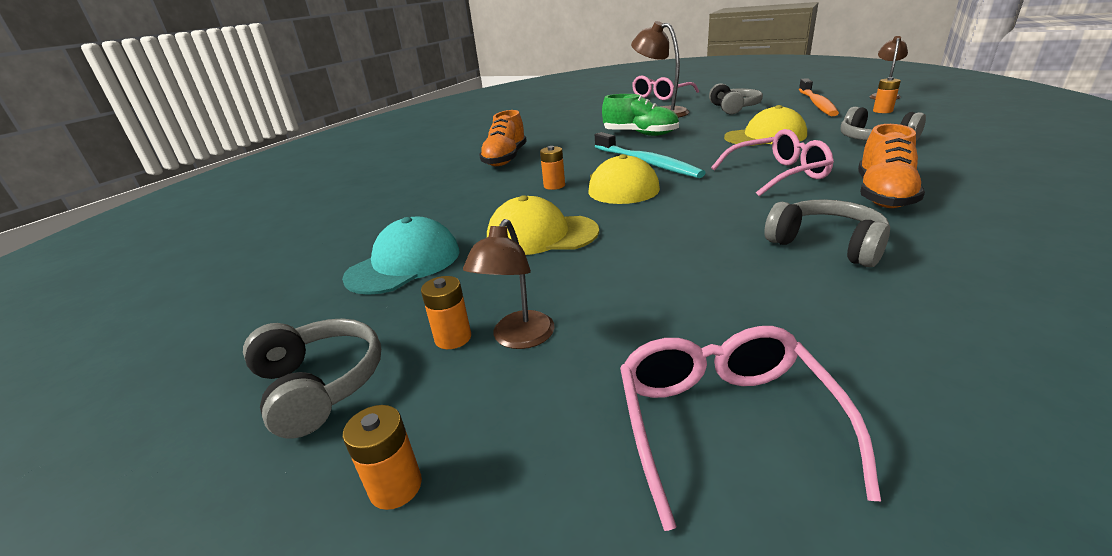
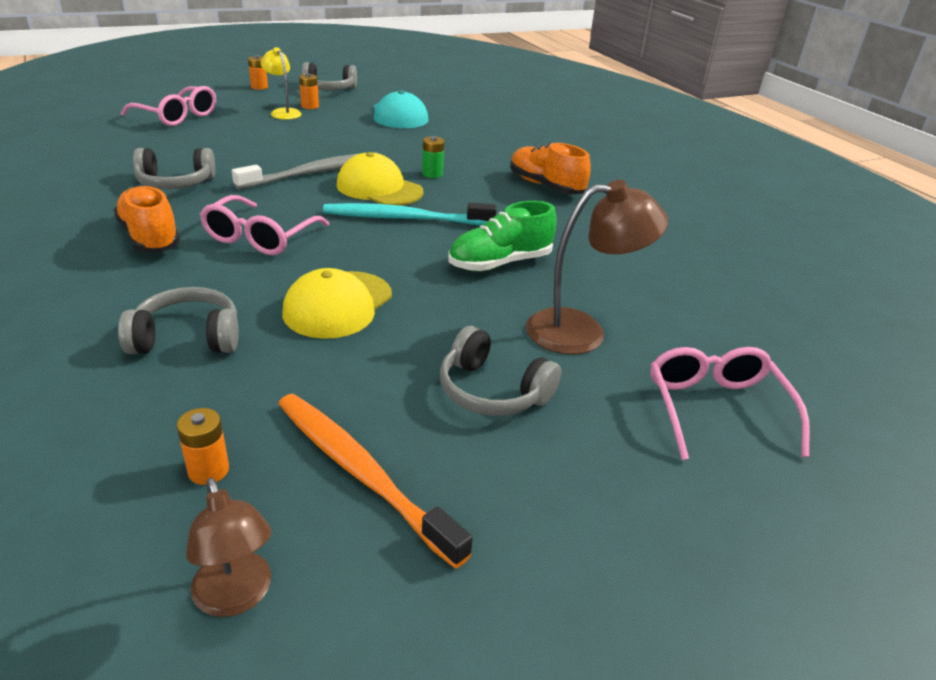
camera: 120 degrees right, 5 degrees up
brown lamp [463,219,555,349] -> yellow lamp [261,47,302,120]
yellow cap [487,195,599,255] -> none
orange battery [540,146,565,190] -> green battery [422,136,444,178]
none -> grey toothbrush [232,152,377,190]

